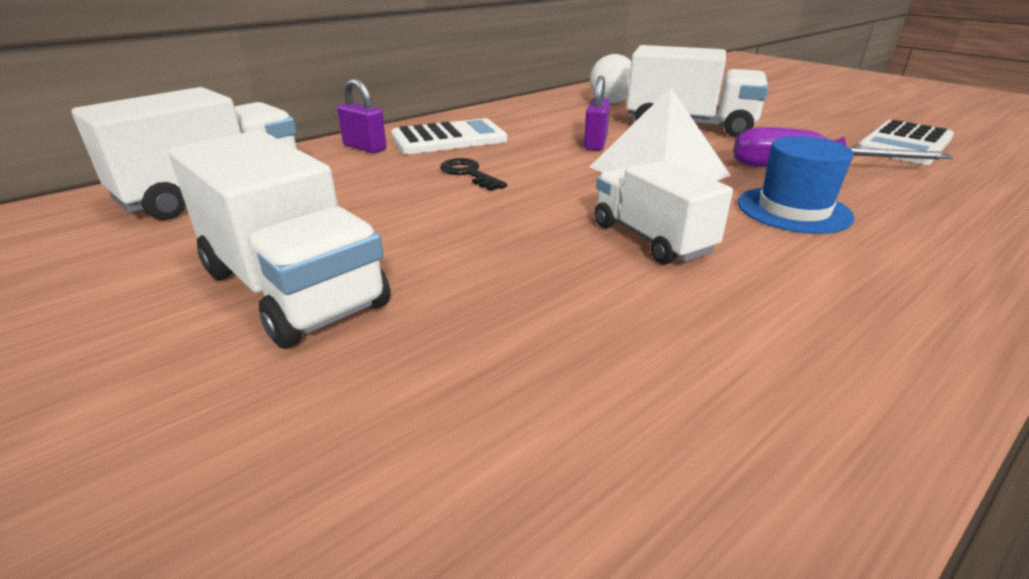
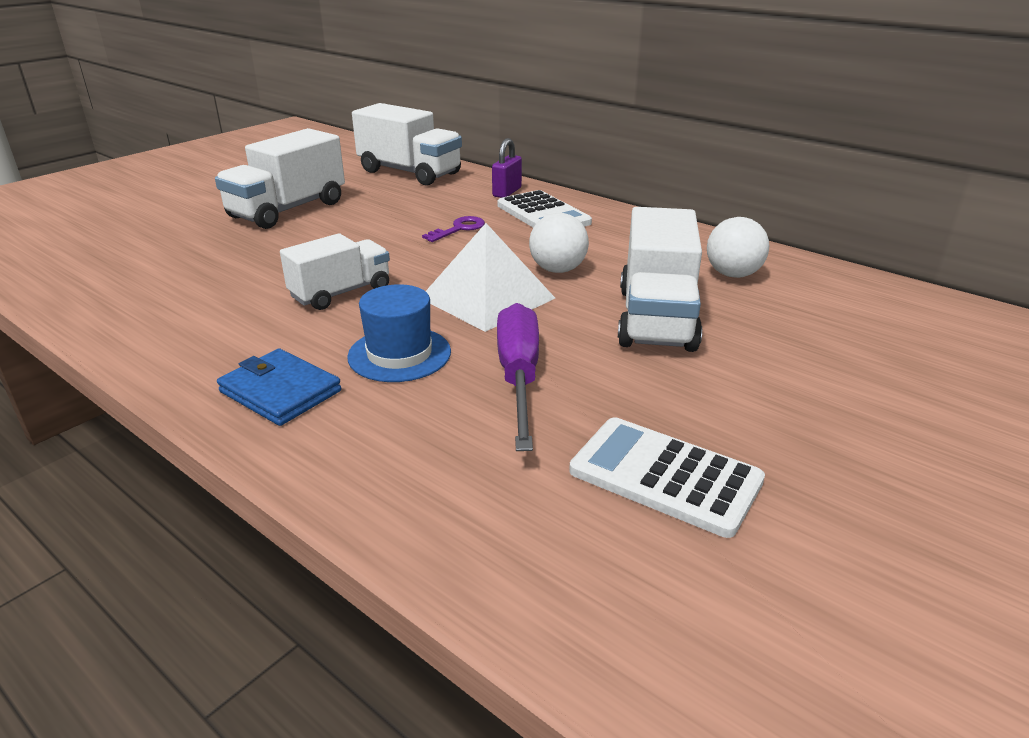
camera: 80 degrees right, 0 degrees up
black key [440,158,507,191] -> purple key [422,216,485,242]
purple padlock [584,76,610,151] -> white ball [529,213,589,273]
none -> blue wallet [217,348,341,426]

